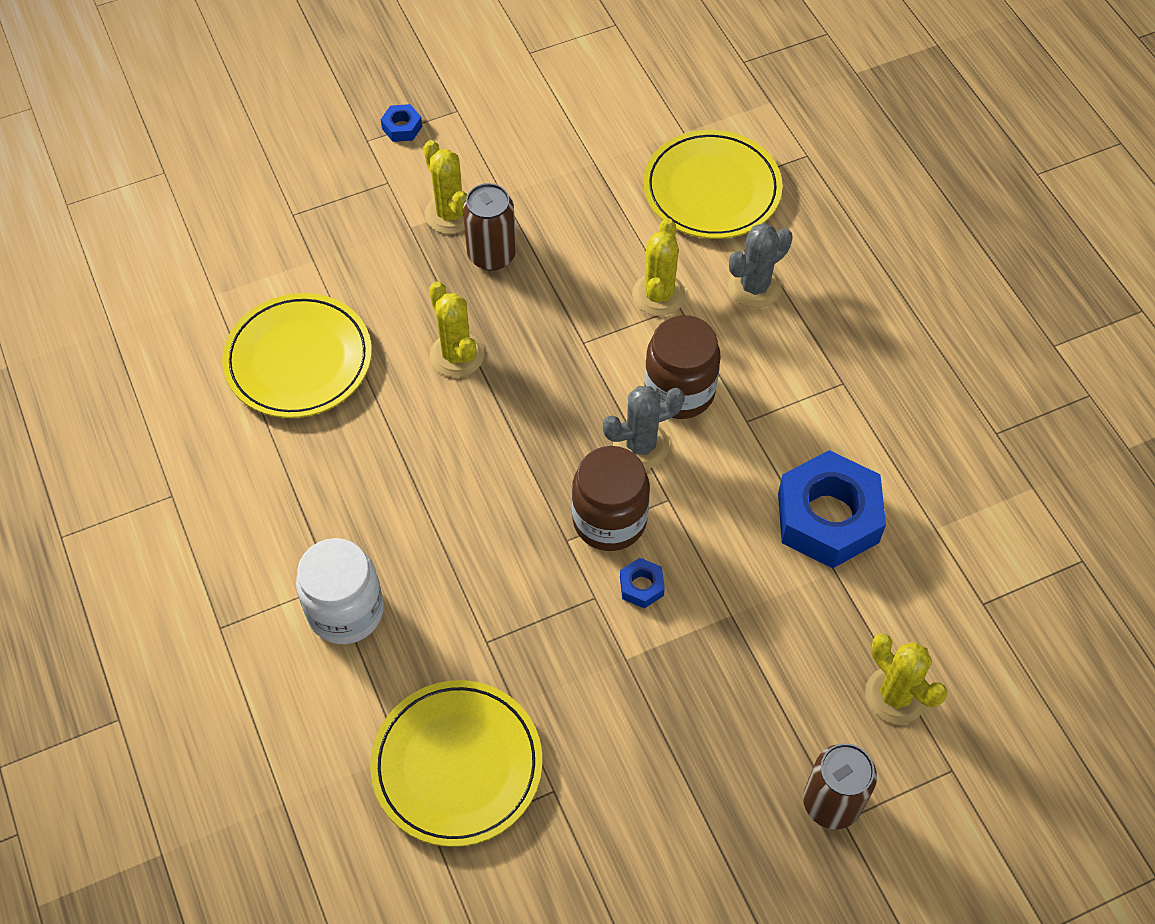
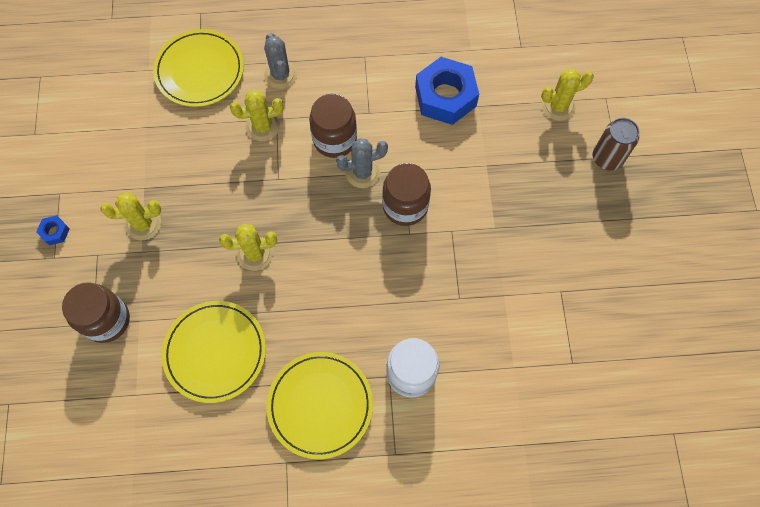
camera: 70 degrees left, 10 degrees up
yellow plate [370,680,542,847] -> yellow plate moved to [267,352,373,459]
brown can [463,183,516,271] -> none
grey cactus [603,386,684,469] -> grey cactus turned 75 degrees clockwise [336,138,388,188]
blue nut [620,558,665,609] -> none
yellow cactus [632,218,686,316] -> yellow cactus turned 45 degrees counterclockwise [230,90,284,141]
none -> brown jar [62,282,130,343]

